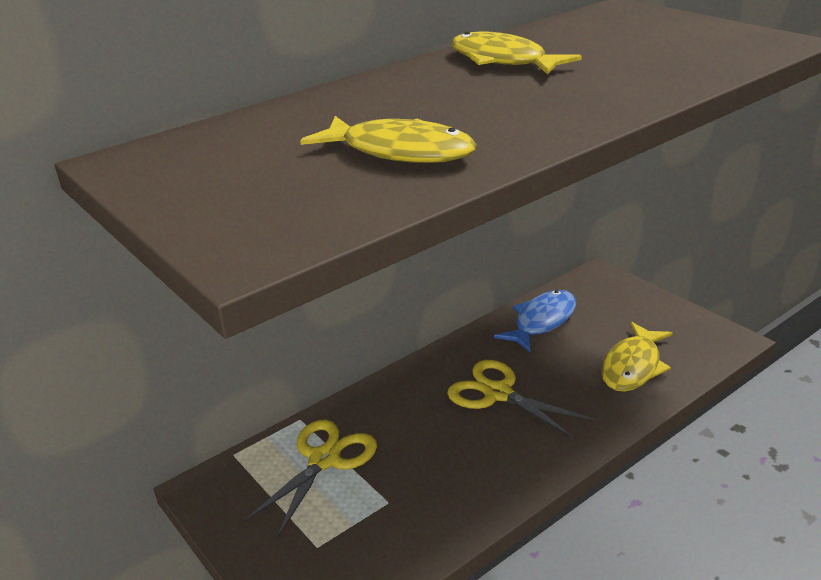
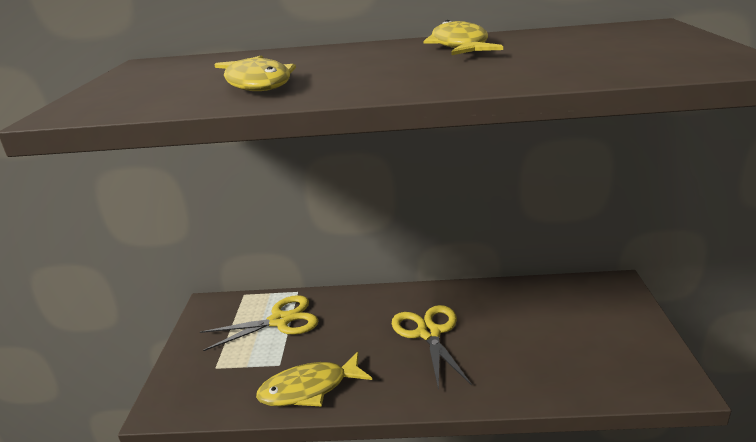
camera: 40 degrees right, 5 degrees down
blue fish [494,290,576,352] -> none
yellow fish [601,322,673,392] -> yellow fish moved to [256,352,372,406]

